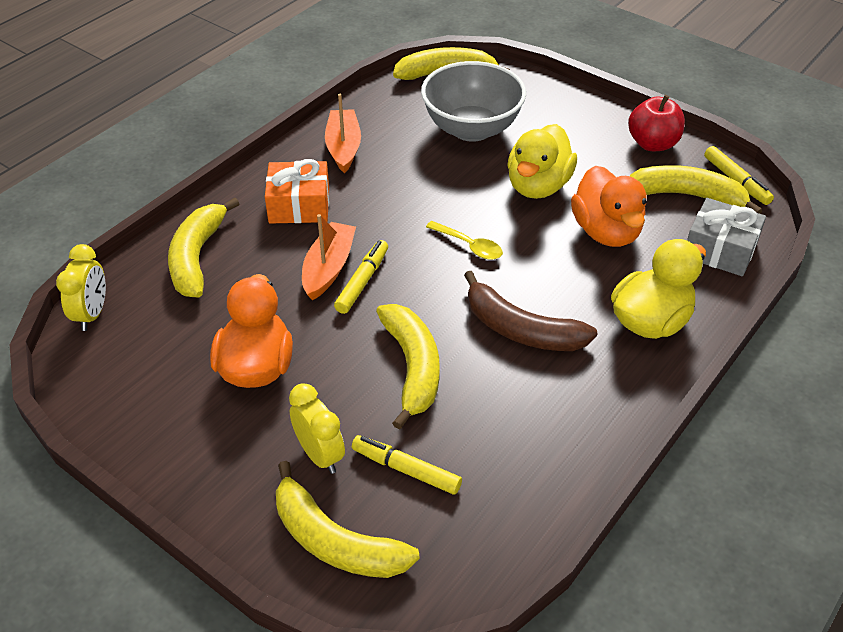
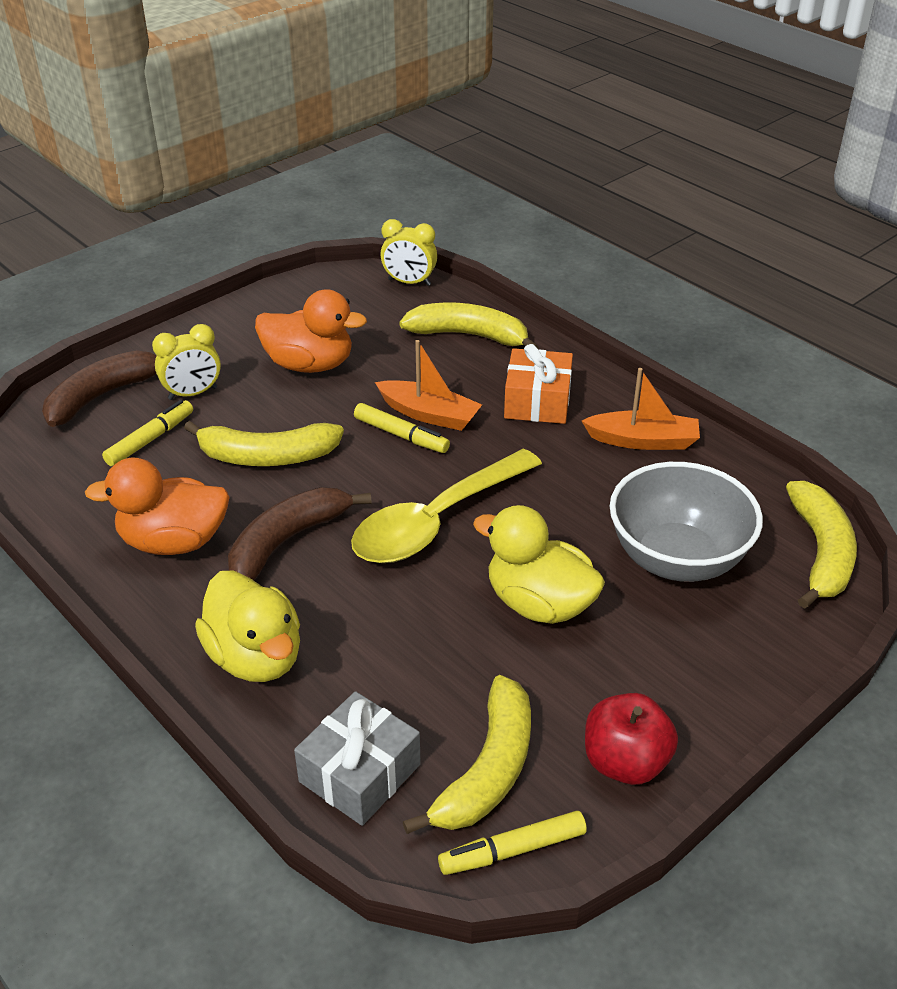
camera: 100 degrees right, 5 degrees down
yellow banana [276,461,420,578] -> brown banana [42,350,157,427]
yellow spoon [426,221,503,260] -> yellow spoon [351,449,542,563], size x2.20
orange duck [571,166,647,247] -> orange duck moved to [85,458,229,555]

